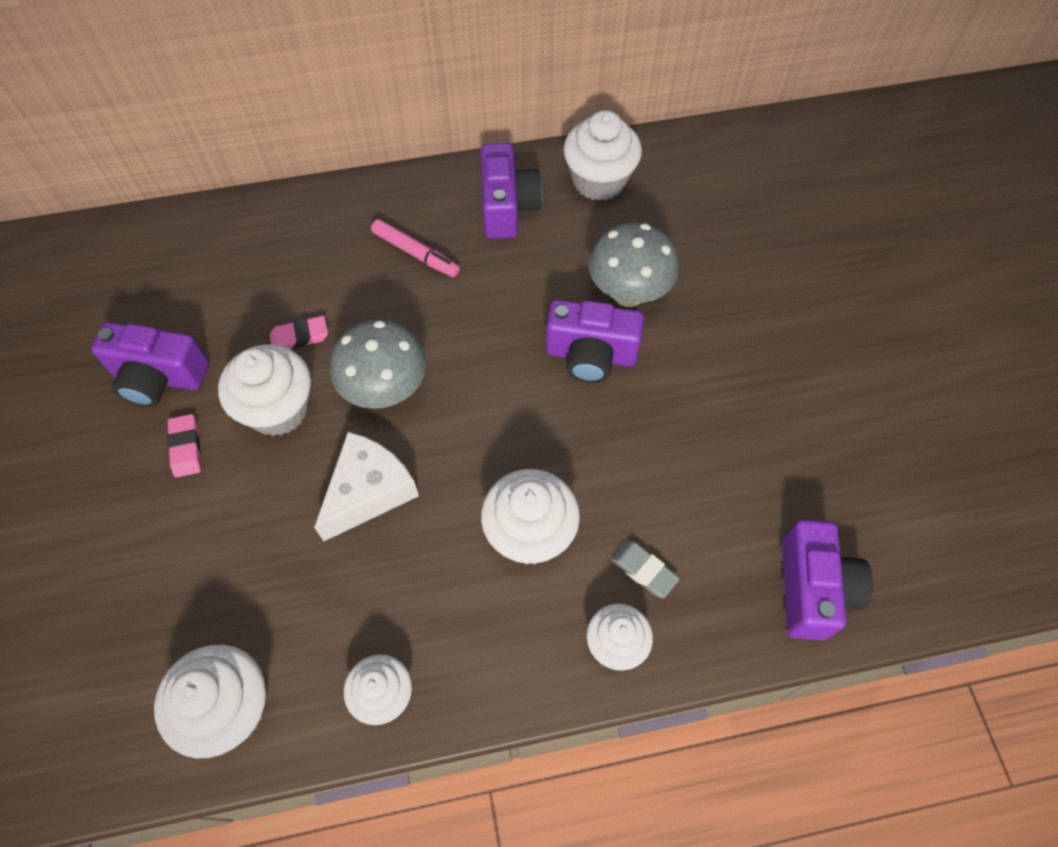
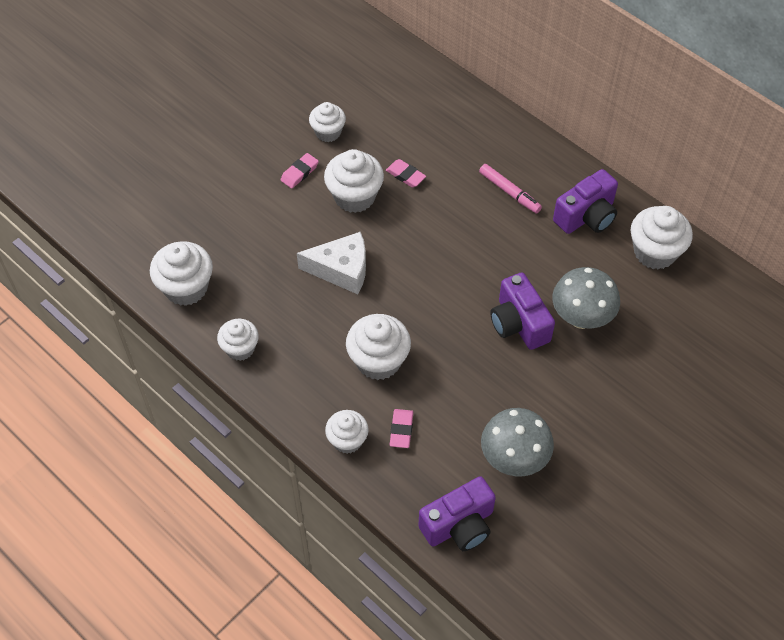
camera: 55 degrees right, 5 degrees down
purple camera [91,322,209,407] -> white cupcake [309,102,346,142]
grey mushroom [330,320,426,409] -> grey mushroom moved to [481,408,554,477]
pink marker [371,219,460,277] -> pink marker turned 45 degrees counterclockwise [479,164,542,214]
grey eraser [611,540,680,598] -> pink eraser [390,409,414,448]

